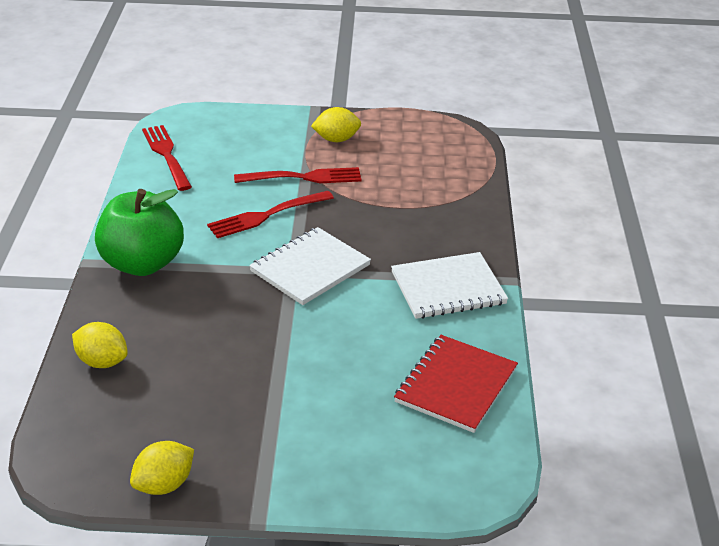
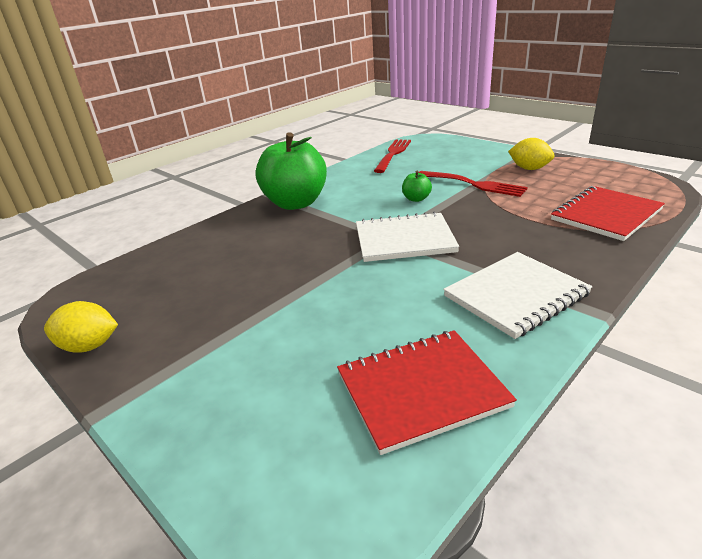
camera: 45 degrees right, 5 degrees down
yellow lemon [72,322,128,368] -> none
red fork [207,191,334,238] -> green apple [402,171,432,202]
white notebook [391,252,508,319] -> white notebook turned 60 degrees counterclockwise [443,252,593,339]
none -> red notebook [551,186,665,241]

